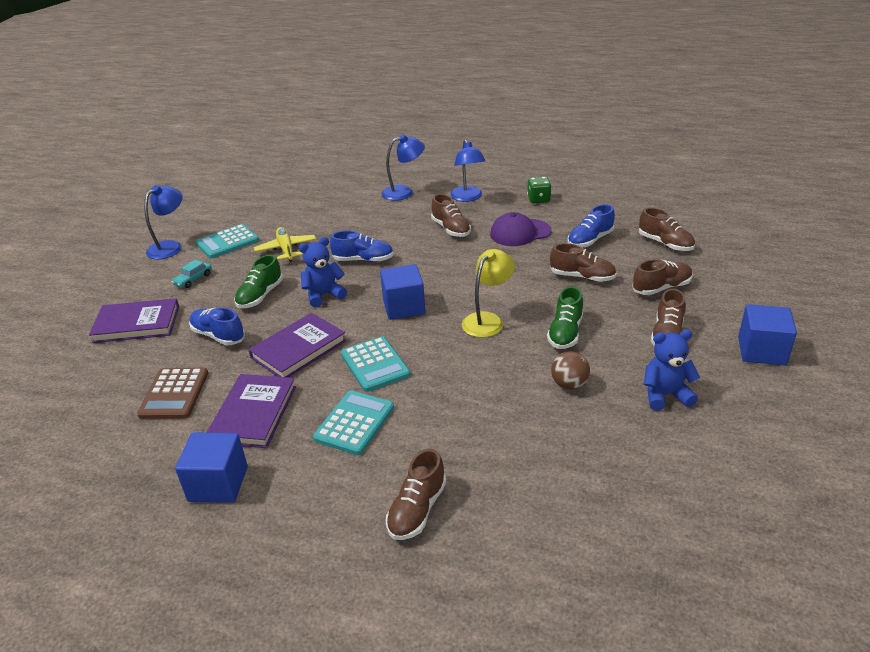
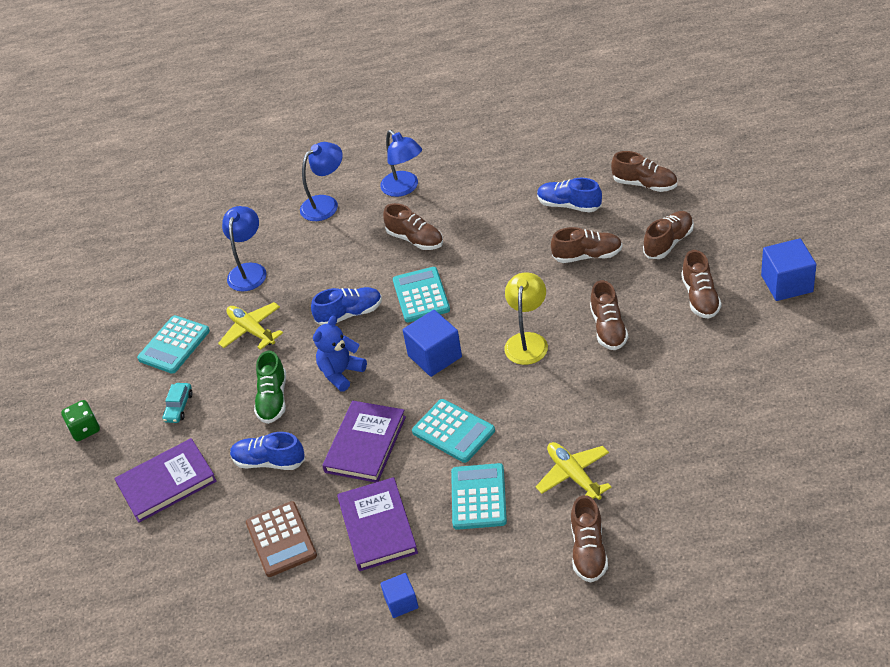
camera: 20 degrees left, 10 degrees up
blue lamp [144,185,183,259] -> blue lamp moved to [222,206,267,291]
blue cube [175,433,248,503] -> blue cube [380,573,419,618], size x0.59
purple cap [490,212,551,246] -> none
green dice [527,176,551,203] -> green dice moved to [61,400,100,441]
green shoe [547,286,583,349] -> brown shoe [590,280,628,350]
brown ball [551,351,590,390] -> none
blue shoe [568,204,615,247] -> blue shoe turned 90 degrees clockwise [537,178,602,213]
blue teddy bear [644,330,700,411] -> none
none -> turquoise calculator [393,267,450,323]
none -> yellow plane [536,442,611,500]

